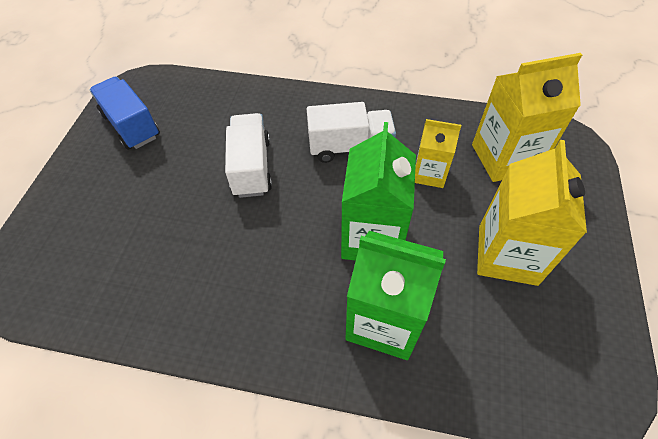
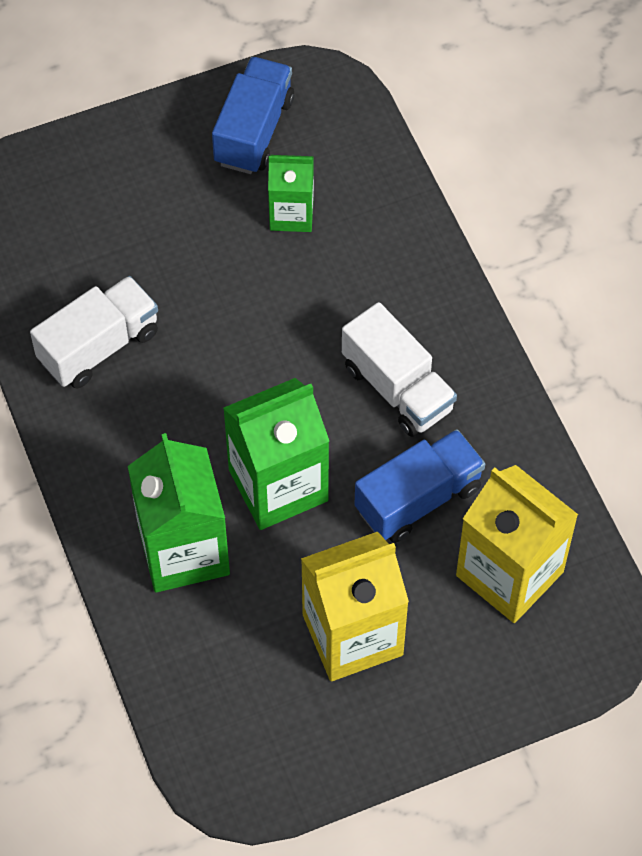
camera: 55 degrees right, 5 degrees up
white truck [225,113,272,198] -> white truck moved to [30,276,158,389]
yellow carton [415,119,461,188] -> blue truck [354,429,485,543]
none -> green carton [268,155,314,232]

